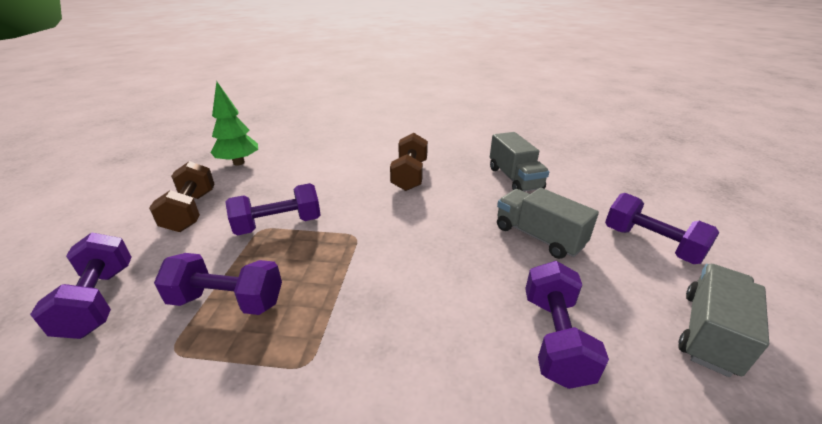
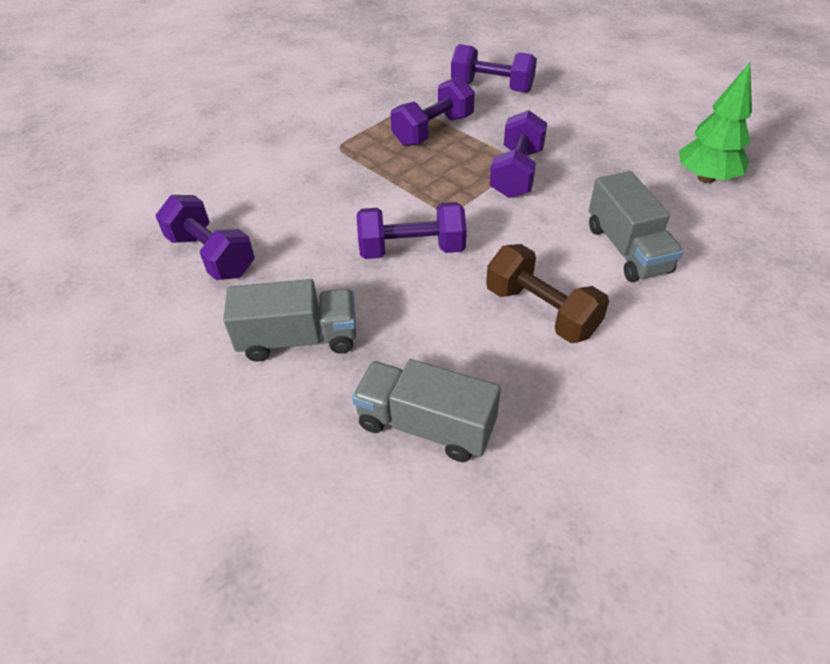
camera: 130 degrees right, 15 degrees up
brown dumbbell [149,161,215,232] -> none
purple dumbbell [605,193,719,264] -> purple dumbbell moved to [356,202,467,259]
grey truck [678,264,769,377] -> grey truck moved to [589,171,683,282]

